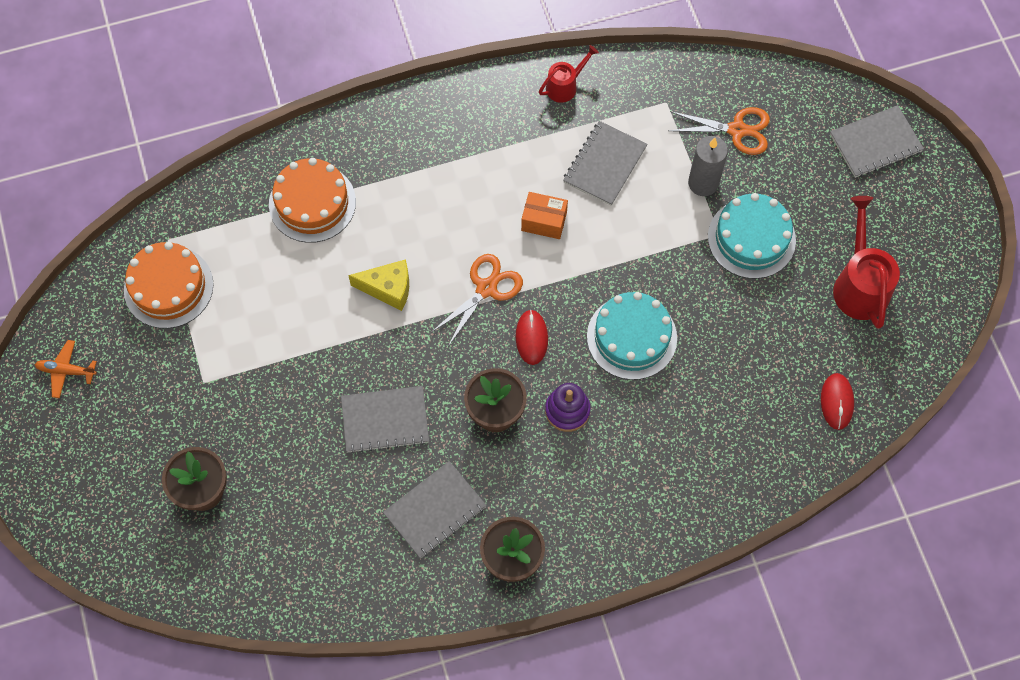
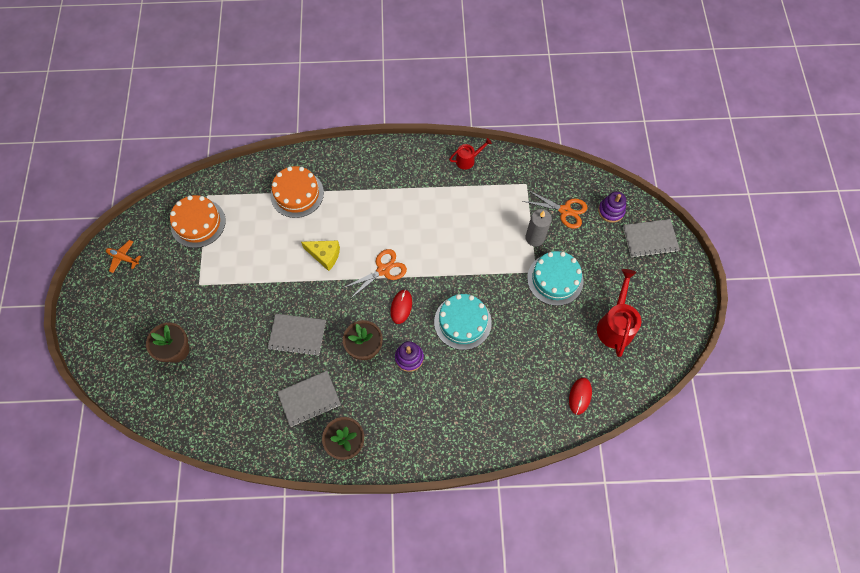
camera: 15 degrees right, 0 degrees up
orange box [521,192,568,239] -> none
grey notebook [563,121,648,206] -> none
none -> purple stacking toy [598,192,626,223]

